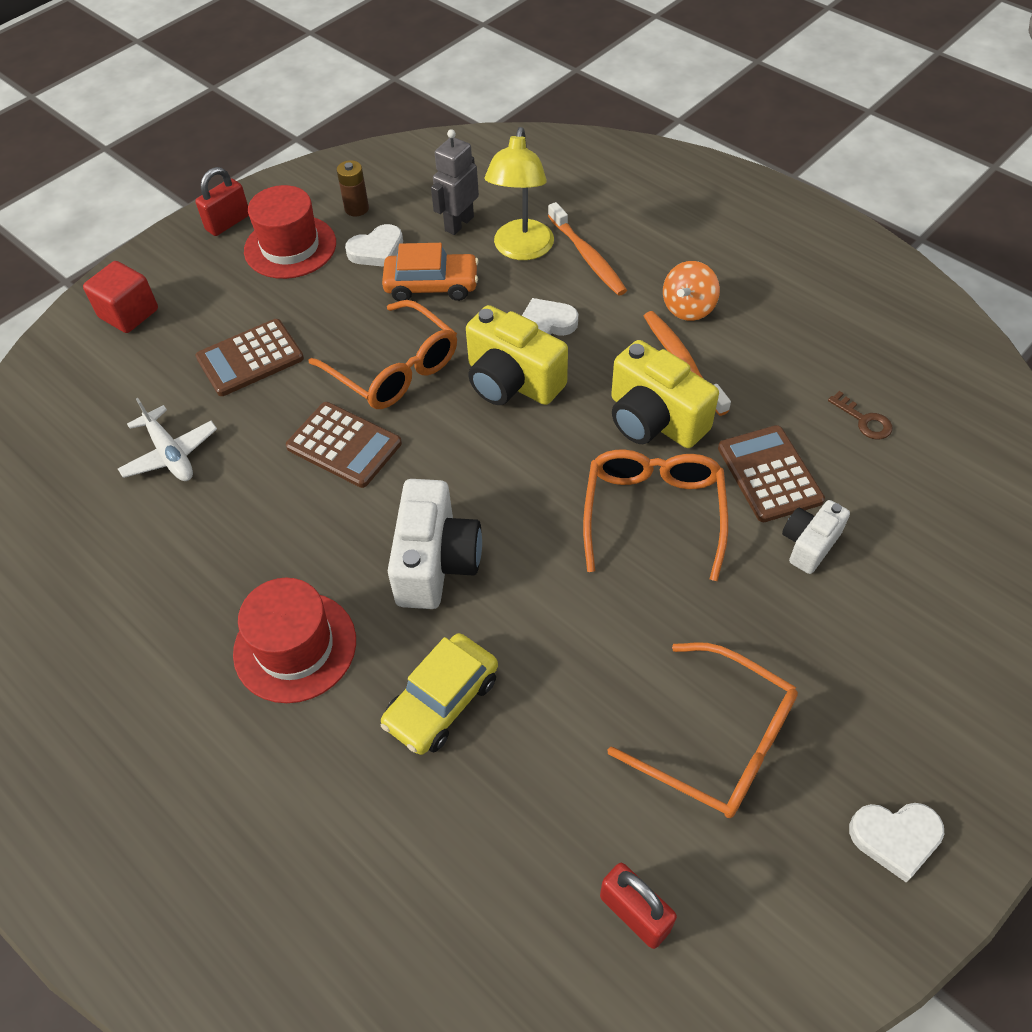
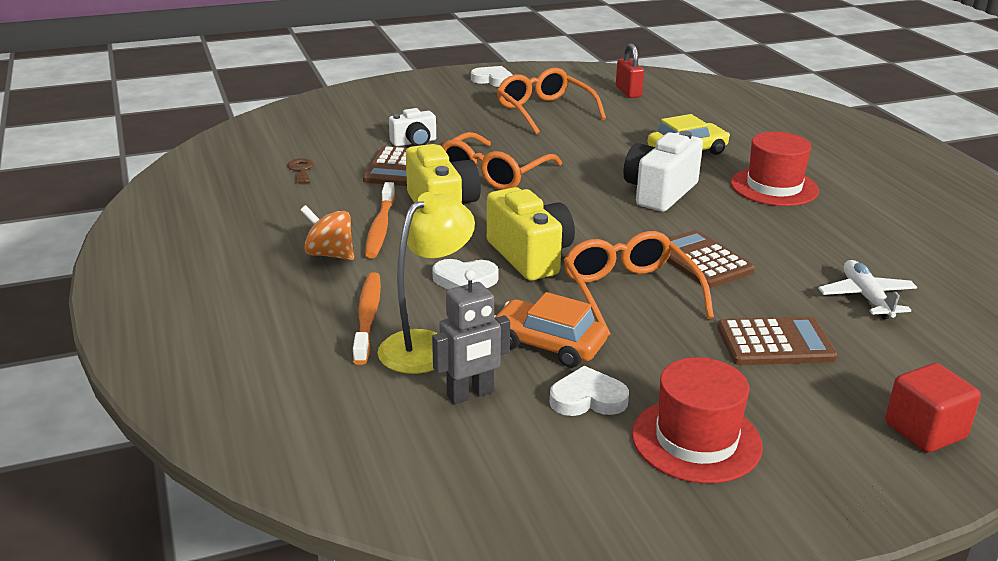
camera: 155 degrees left, 25 degrees down
red padlock [195,167,249,236] -> none
brown battery [337,160,369,216] -> none
orange spinning top [663,261,720,321] -> orange spinning top turned 120 degrees counterclockwise [300,205,355,260]

